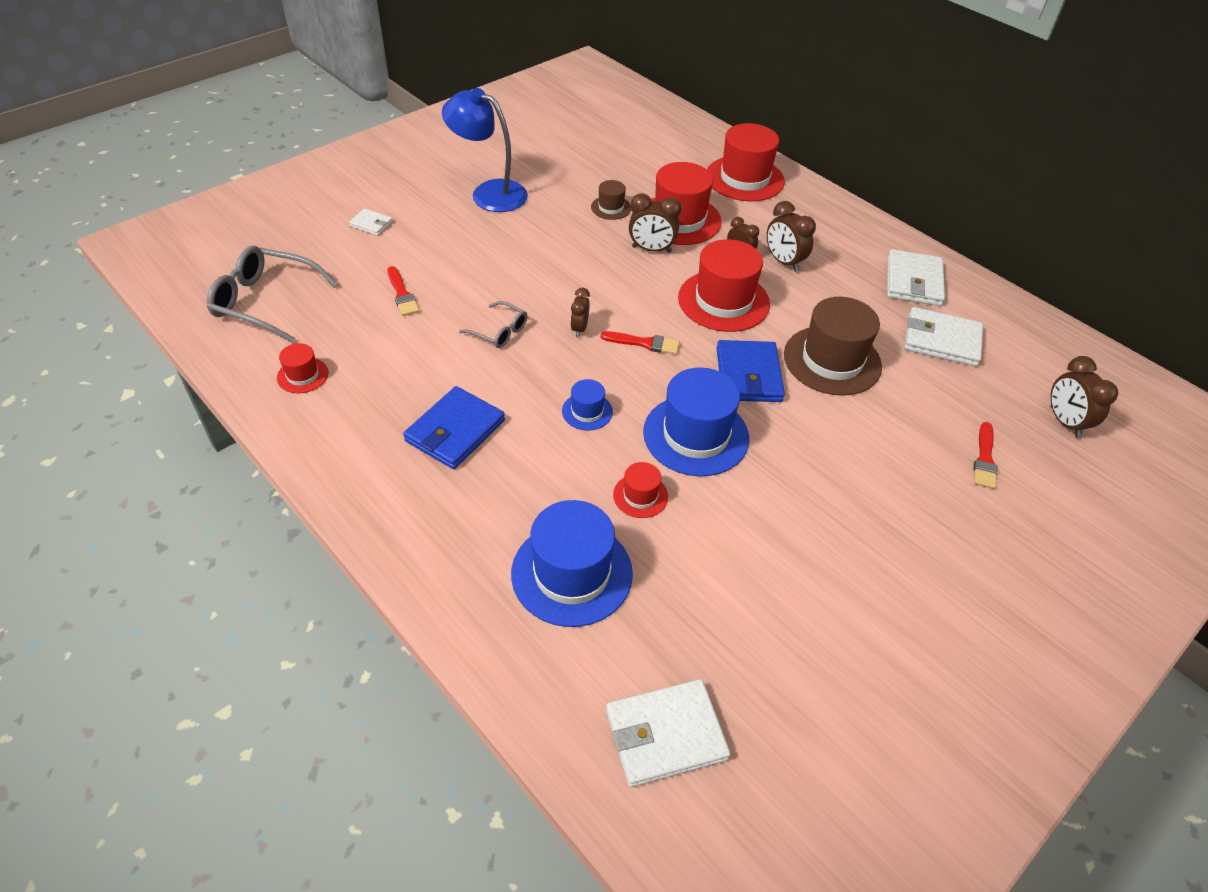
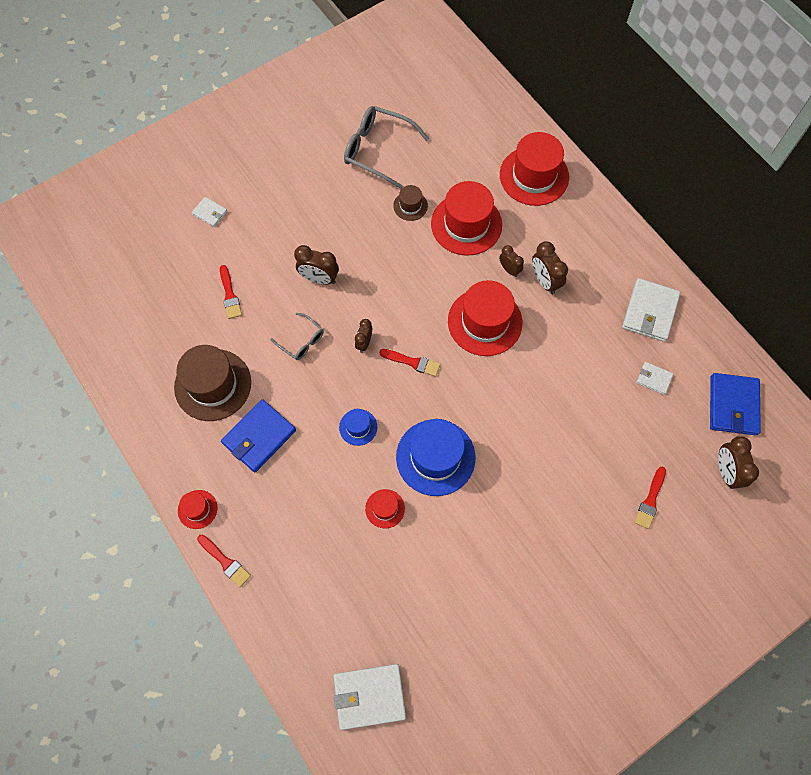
camera: 10 degrees right, 20 degrees up
grey glasses [207,246,338,342] -> grey glasses moved to [344,106,429,189]
red hat [277,343,328,393] -> red hat moved to [178,490,217,529]
blue lamp [442,88,528,212] -> none
blue hat [511,500,633,627] -> none
brown clock [629,193,682,253] -> brown clock moved to [294,245,339,285]
blue wallet [717,340,785,402] -> blue wallet moved to [710,373,761,435]
brown hat [784,297,882,396] -> brown hat moved to [174,345,251,421]
white wallet [904,307,983,366] -> white wallet [636,362,673,395], size x0.52
none -> red brush [197,534,251,587]

